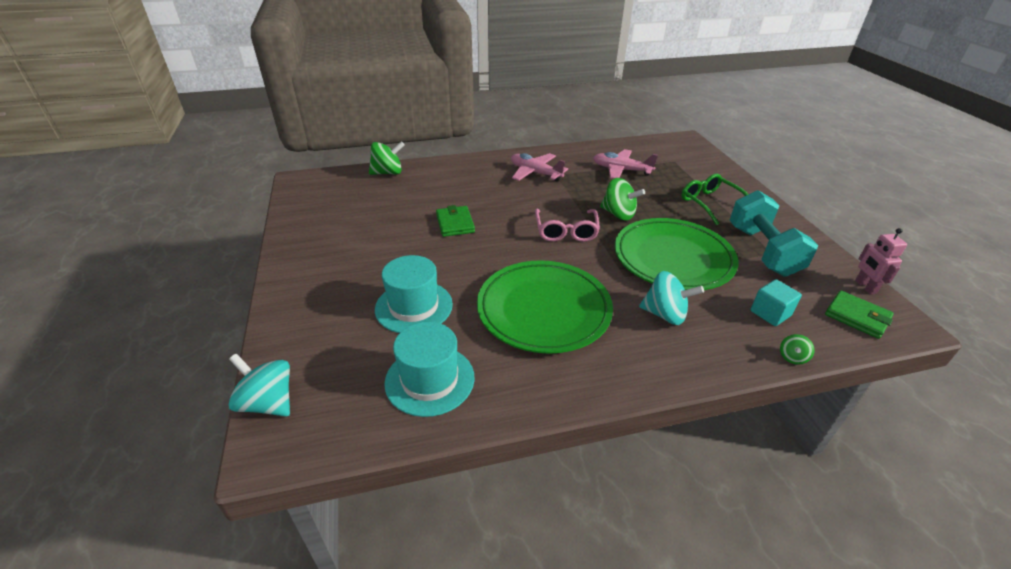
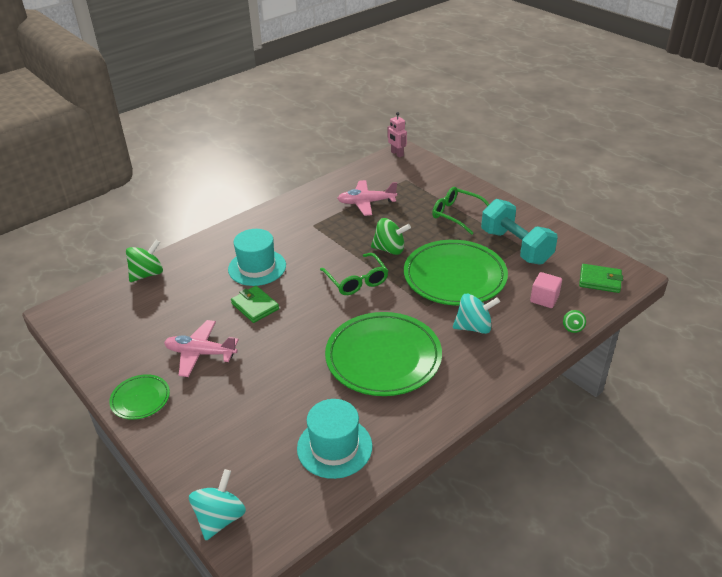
camera: 25 degrees left, 0 degrees up
turquoise spinning top [229,353,290,416] -> turquoise spinning top turned 105 degrees clockwise [189,469,246,540]
turquoise hat [375,255,453,333] -> turquoise hat moved to [228,229,286,286]
pink plane [511,153,568,182] -> pink plane moved to [164,320,239,377]
pink glasses [535,209,600,242] -> green glasses [320,253,388,295]
turquoise cube [751,279,802,326] -> pink cube [530,272,562,308]
pink robot [855,228,907,294] -> pink robot moved to [387,112,407,158]
none -> green plate [109,374,170,420]

